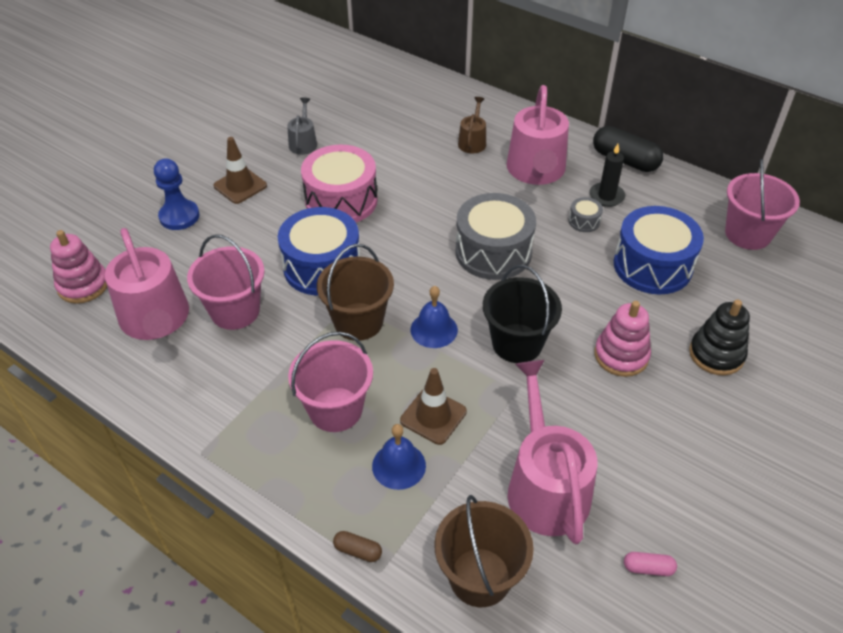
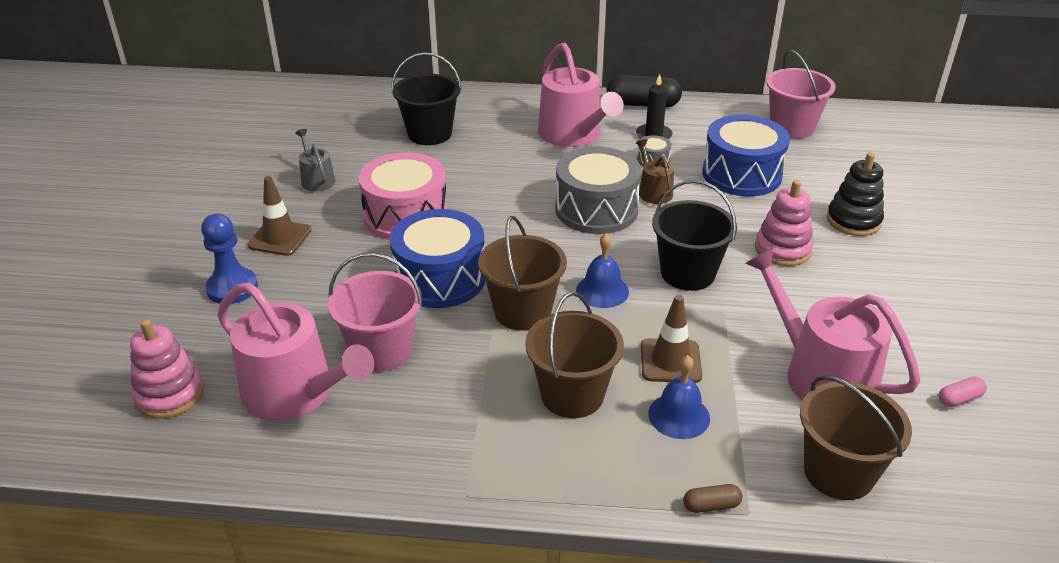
camera: 30 degrees left, 10 degrees down
pink bucket [288,332,373,432] -> brown bucket [525,292,624,418]
brown watering can [458,97,486,153] -> brown watering can moved to [636,139,674,204]
none -> black bucket [391,52,462,145]

